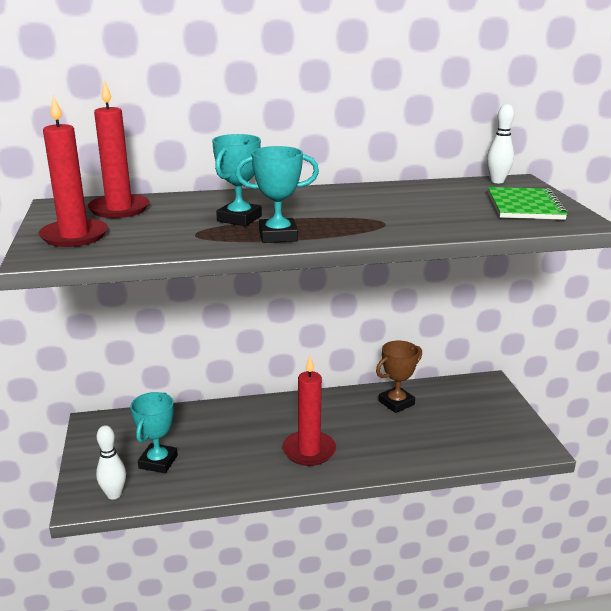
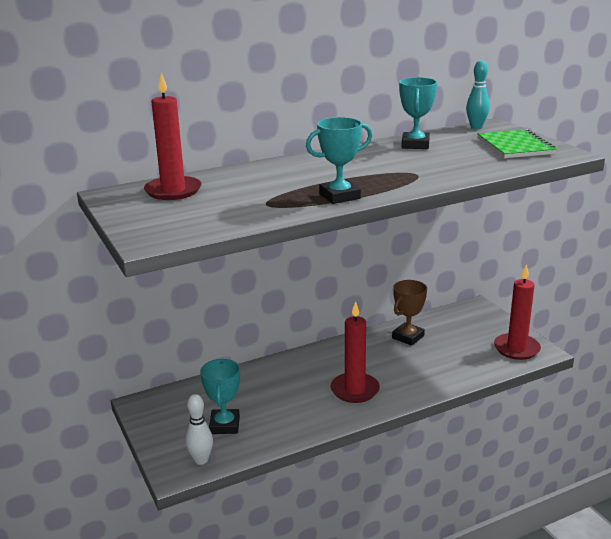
camera: 15 degrees left, 0 degrees up
red candle [38,95,108,247] -> red candle moved to [494,264,541,360]
turquoise trophy [212,134,262,226] -> turquoise trophy moved to [399,77,437,149]
white bowling pin [487,104,514,183] -> turquoise bowling pin [466,60,490,129]

